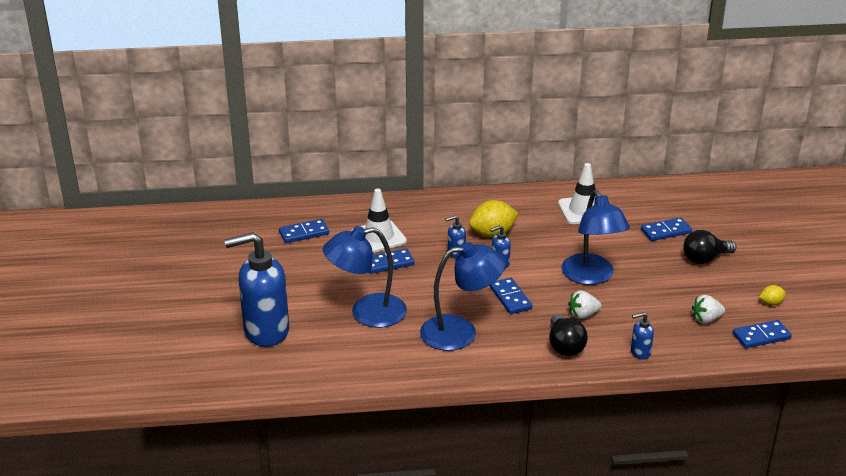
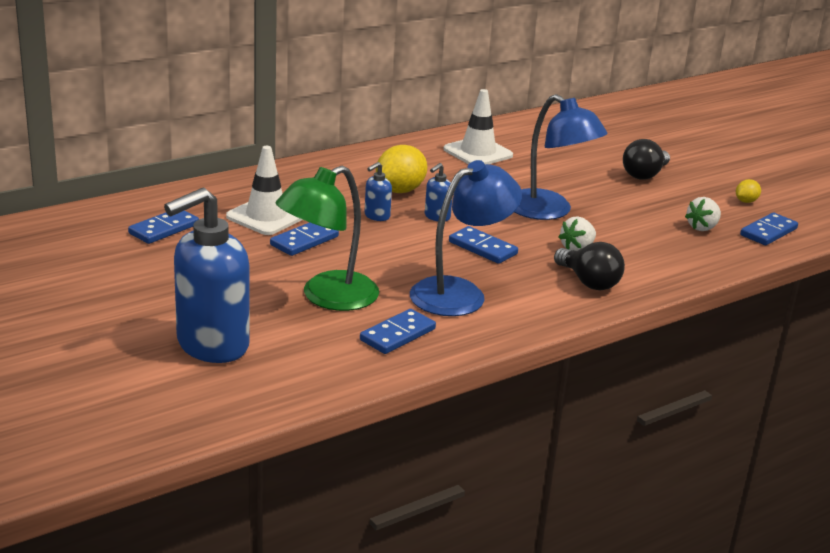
camera: 30 degrees left, 5 degrees down
blue lamp [323,226,407,328] -> green lamp [276,166,379,311]
blue soap dispenser [631,312,654,359] -> none
blue domino [641,217,692,241] -> blue domino moved to [360,309,436,354]

